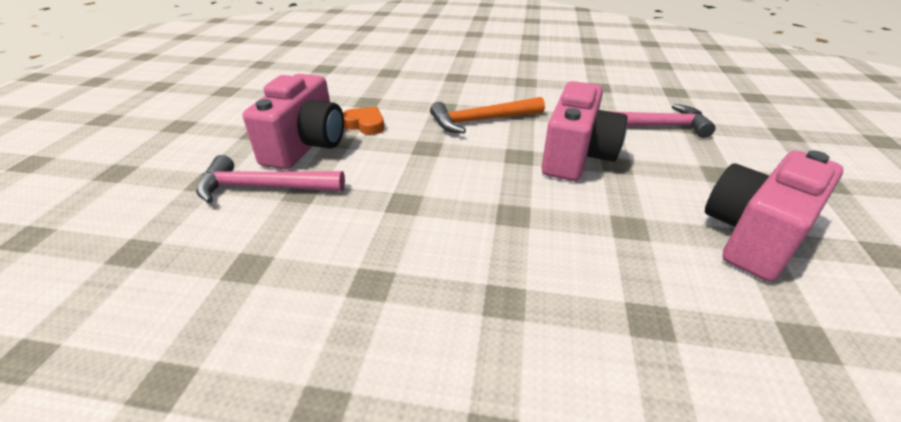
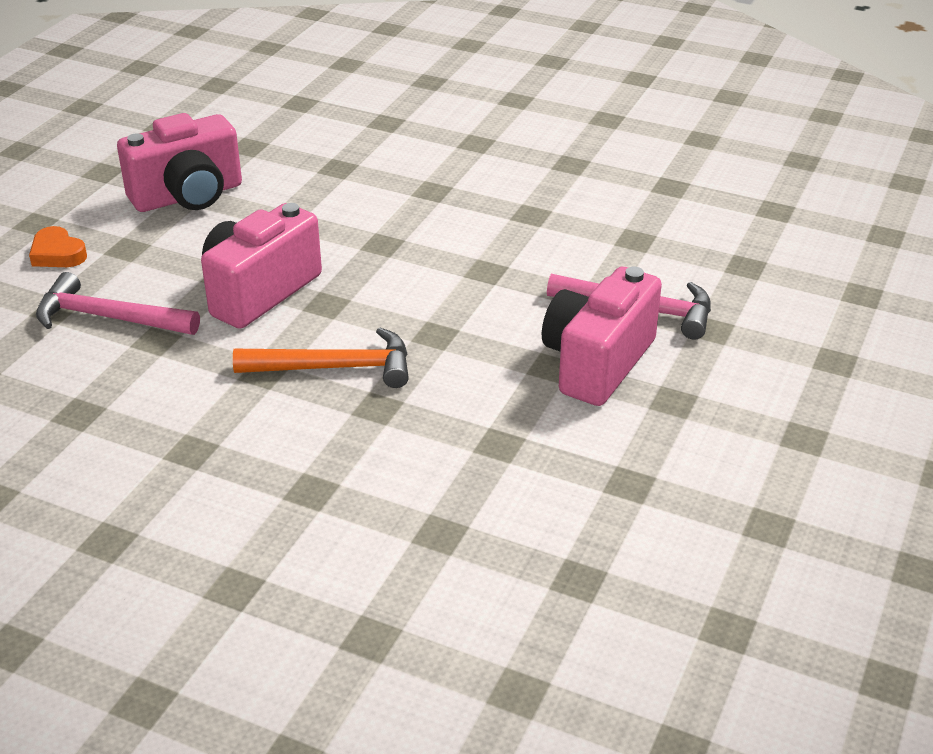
camera: 165 degrees left, 0 degrees up
orange heart [343,107,384,135] -> orange heart moved to [29,226,87,267]

